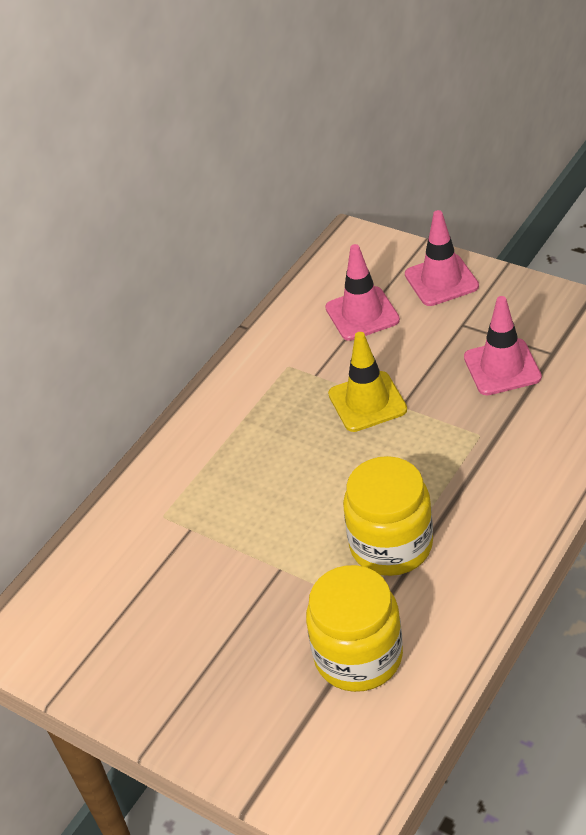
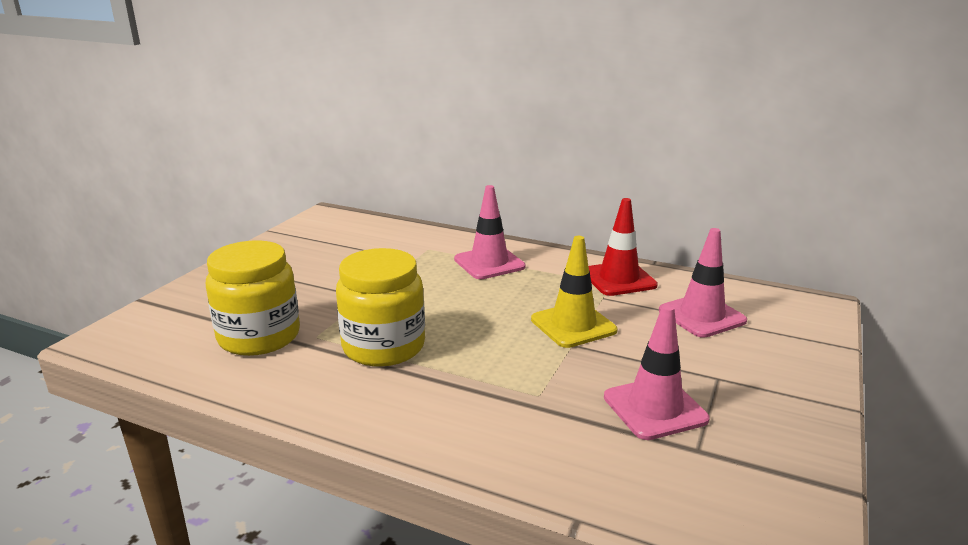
camera: 75 degrees right, 20 degrees down
pink traffic cone [405,210,479,306] -> pink traffic cone moved to [454,185,525,279]
none -> red traffic cone [588,198,658,296]

